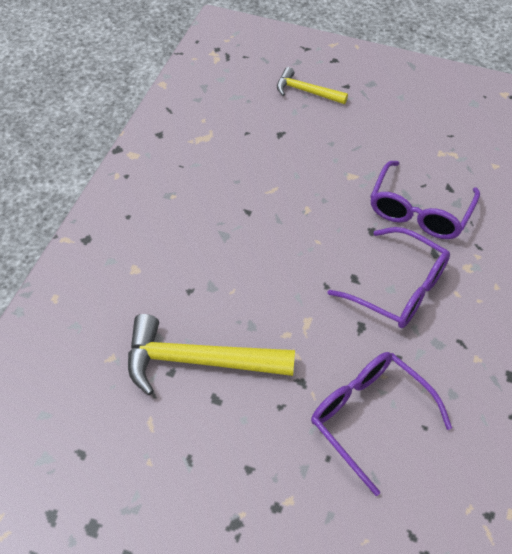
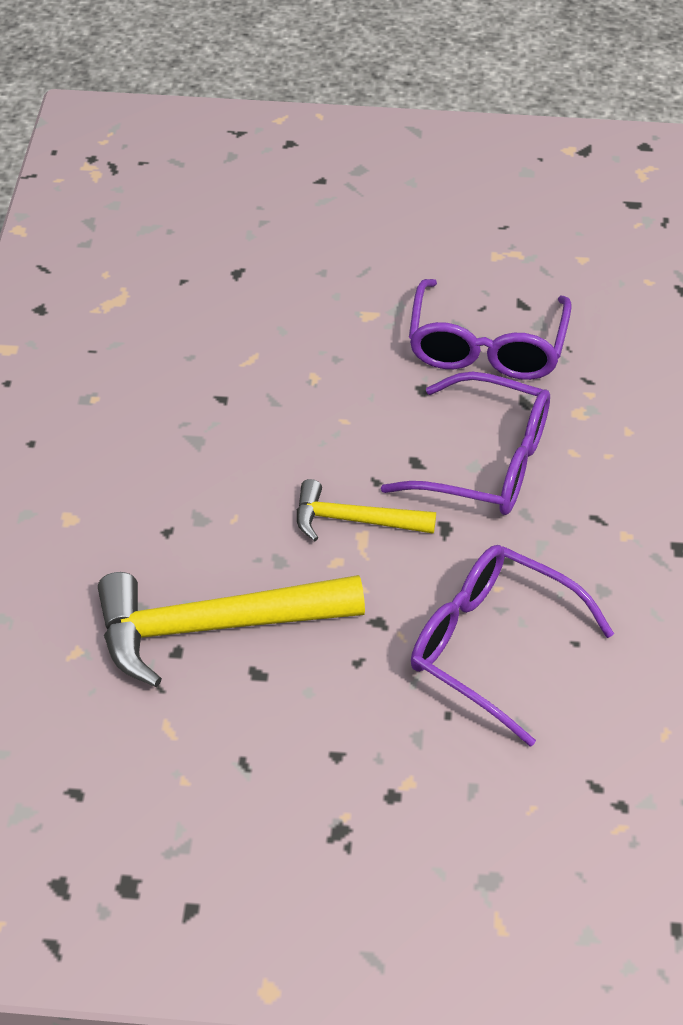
camera: 15 degrees left, 5 degrees down
yellow hammer [277,67,348,104] -> yellow hammer moved to [297,479,436,541]

